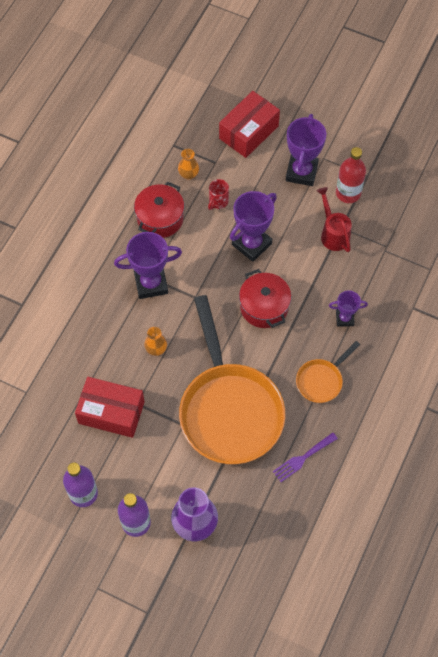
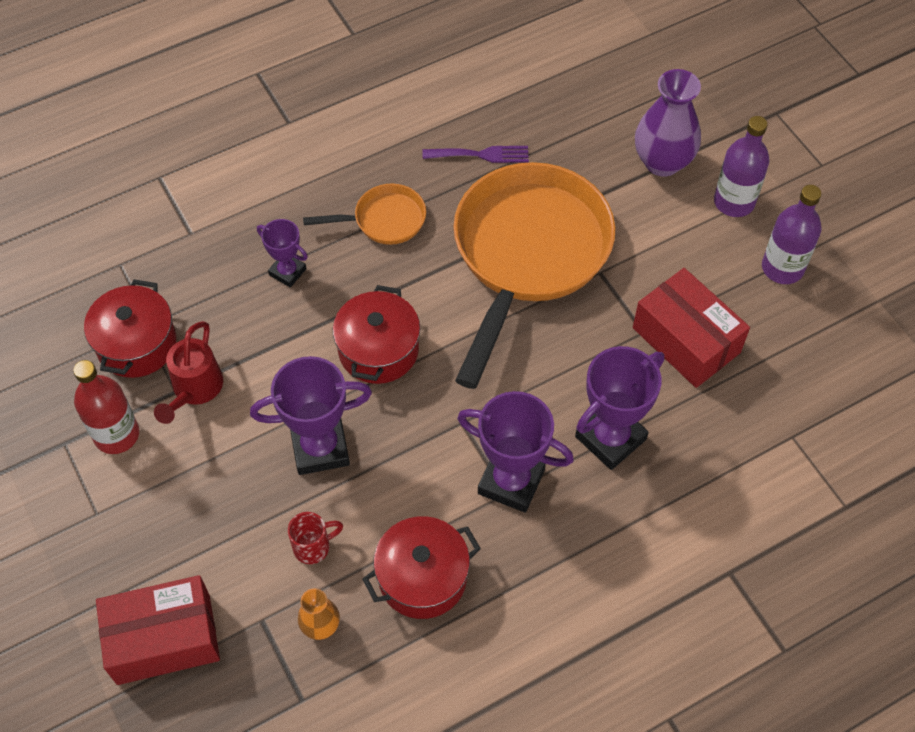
camera: 145 degrees left, 5 degrees down
orange vase [144,327,167,356] -> none
purple trophy [286,114,326,186] -> purple trophy moved to [575,346,664,470]
none -> red pot [84,279,176,378]

